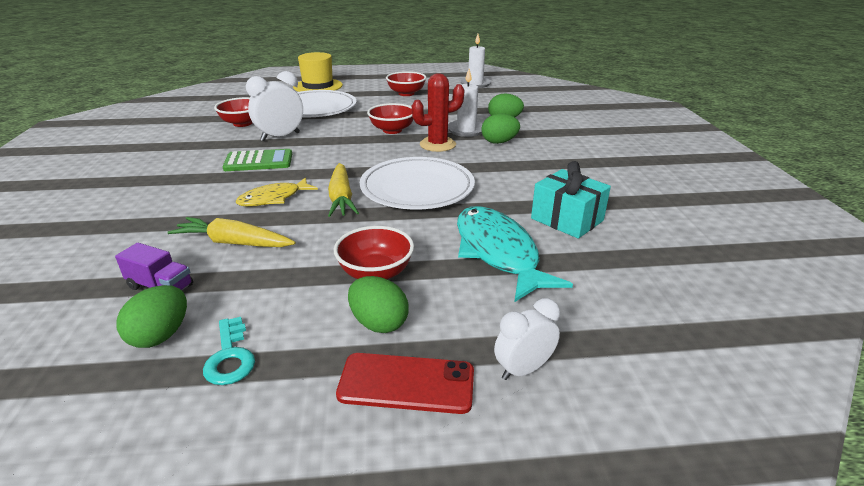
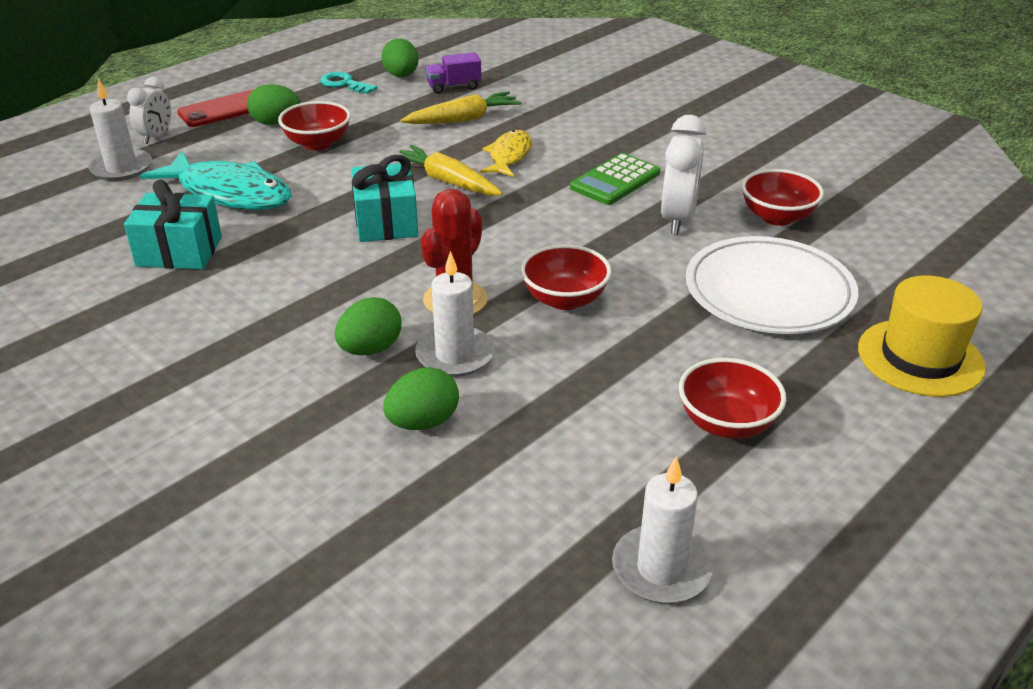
camera: 140 degrees right, 5 degrees up
white plate [360,157,475,210] -> turquoise gift [351,155,418,242]
none -> white candle [88,79,152,181]

